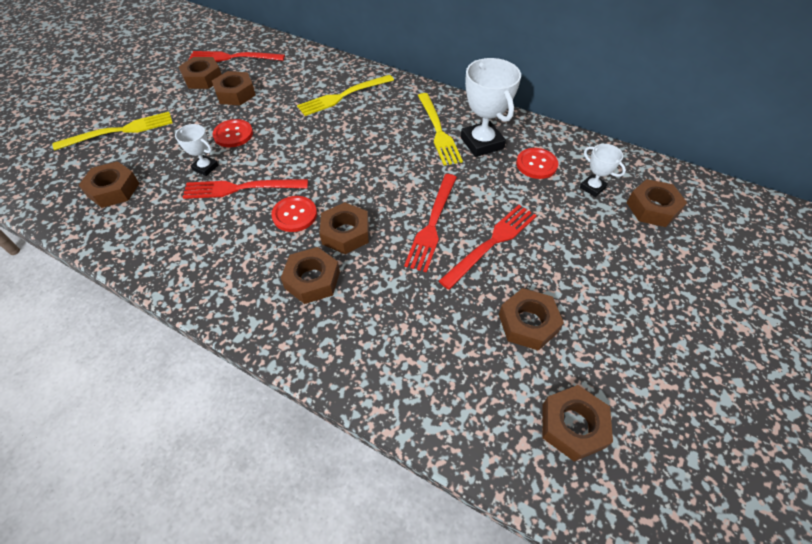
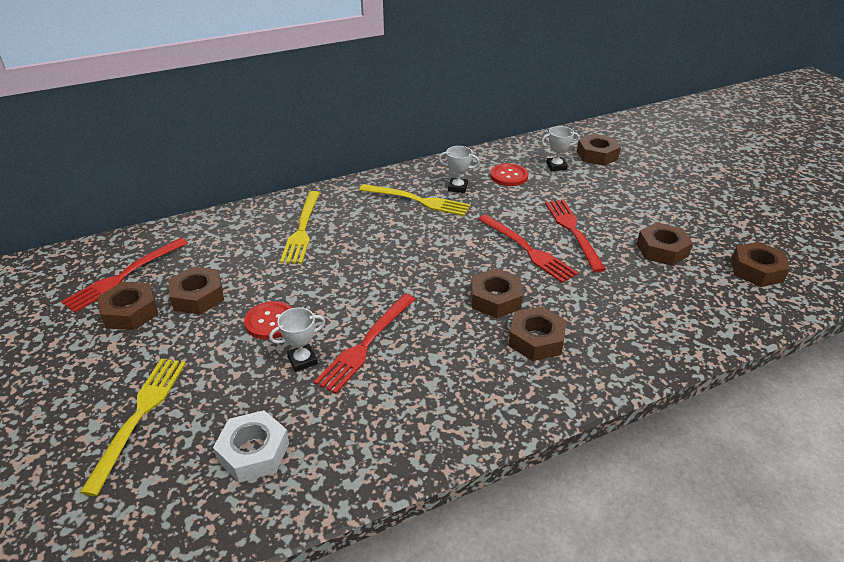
camera: 55 degrees left, 15 degrees down
brown nut [78,161,139,208] -> white nut [213,410,289,483]
red button [271,196,317,232] -> none
white trophy [461,58,521,157] -> white trophy [439,146,480,193], size x0.53

